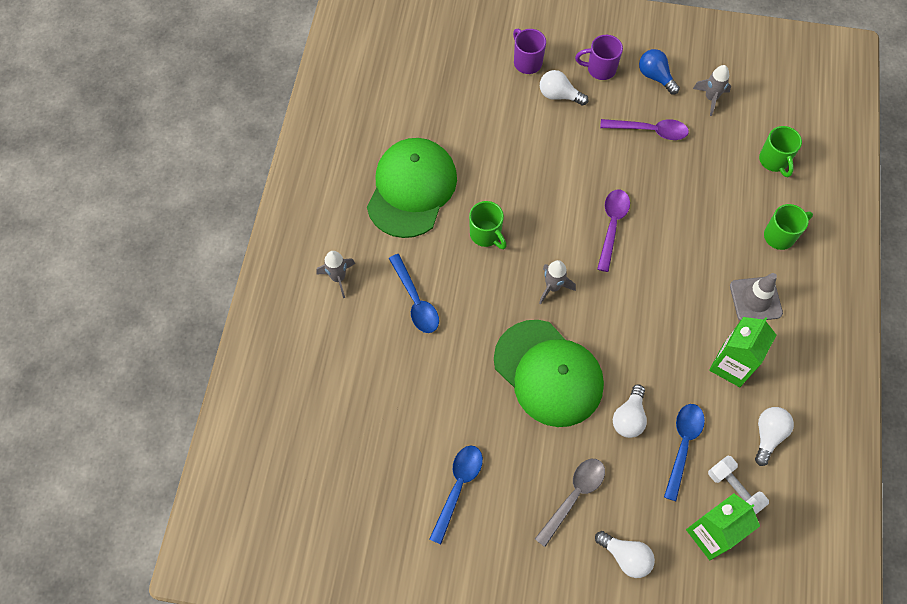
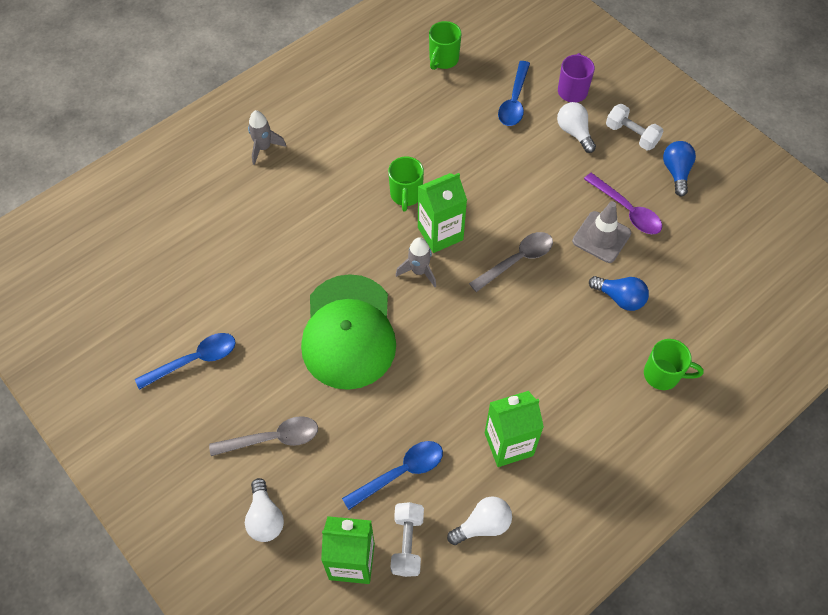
camera: 40 degrees right, 5 degrees down
green cap [367,138,457,238] -> none
blue spoon [389,254,439,333] -> blue spoon moved to [498,61,530,126]
purple mug [575,35,623,80] -> white dumbbell [606,104,663,150]
purple spoon [597,190,630,272] -> grey spoon [469,232,553,292]
white light bulb [613,385,647,438] -> none
grey rocket [693,65,731,116] -> none
grey traffic cone [730,273,783,321] -> grey traffic cone moved to [572,201,631,263]
green mug [759,126,802,177] -> green mug moved to [429,21,462,70]
none -> green carton [418,173,467,253]
none -> blue light bulb [589,276,649,311]

